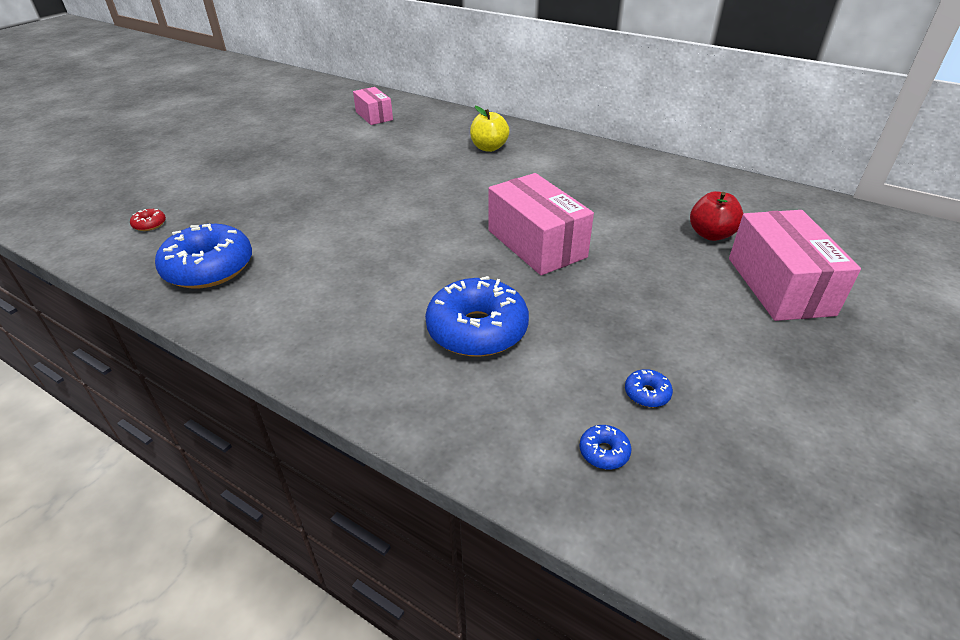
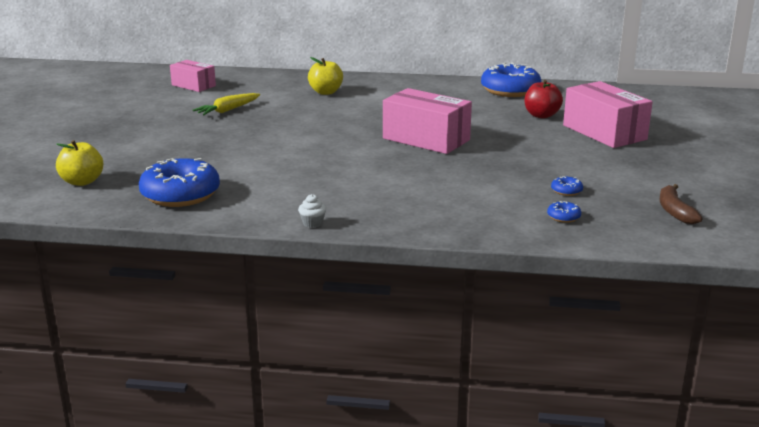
camera: 25 degrees left, 15 degrees down
red donut [130,209,166,231] -> yellow apple [56,140,103,186]
blue donut [425,276,529,357] -> blue donut moved to [481,63,541,97]
none -> yellow carrot [193,93,260,115]
none -> white cupcake [298,194,326,228]
none -> brown banana [660,184,703,224]

